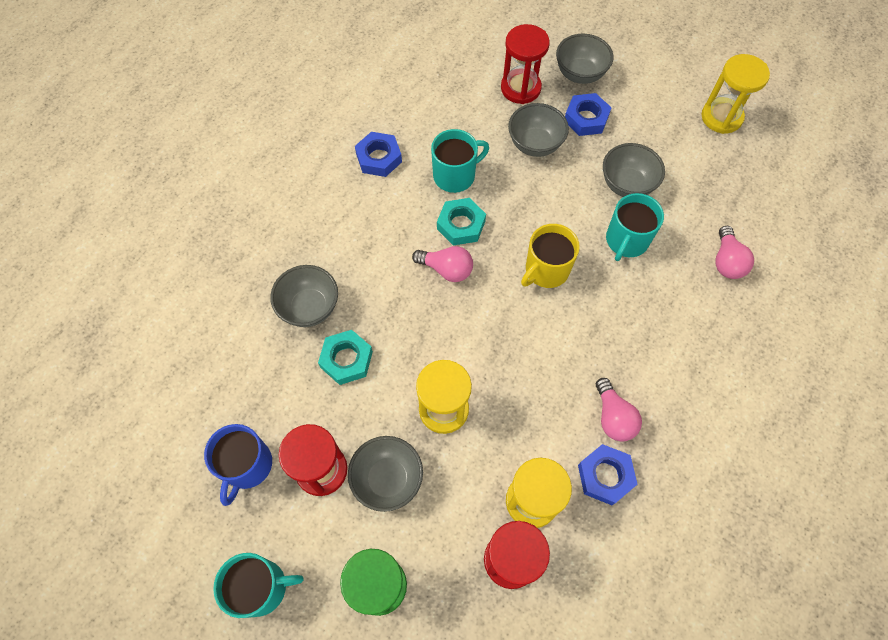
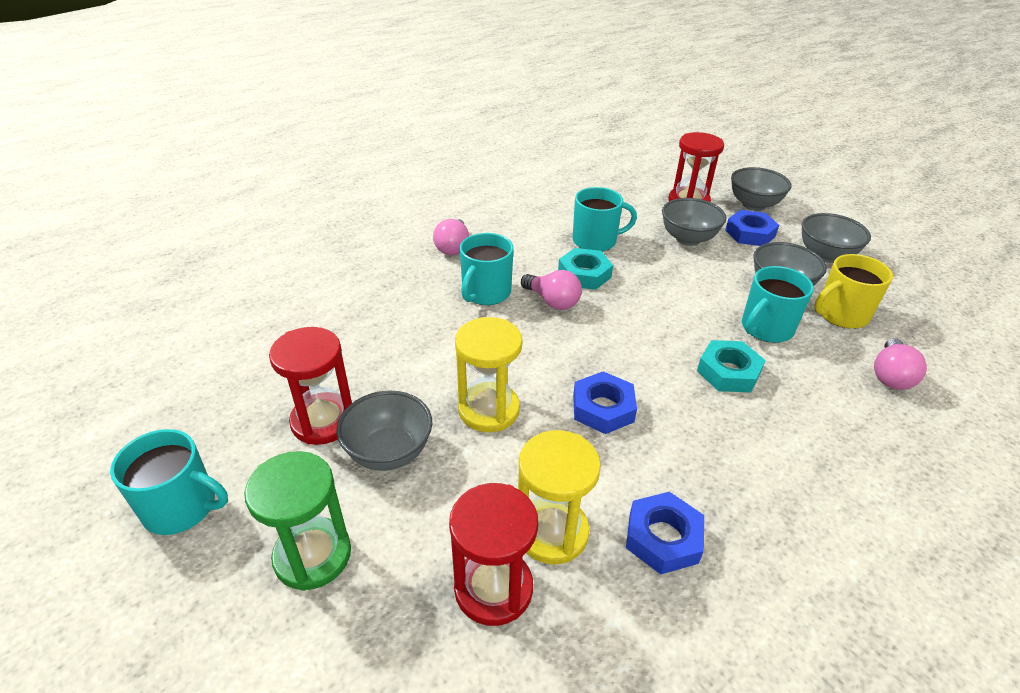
camera: 20 degrees right, 25 degrees down
blue mug [204,424,272,506] -> none
grey bowl [270,265,338,327] -> grey bowl moved to [802,213,871,263]
turquoise nut [318,330,373,385] -> turquoise nut moved to [697,340,766,393]
blue nut [355,132,402,177] -> blue nut moved to [573,371,637,434]
yellow mug [521,224,580,288] -> yellow mug moved to [814,254,893,329]
pink light bulb [596,378,642,442] -> pink light bulb moved to [433,219,469,255]
yellow hourglass [701,54,770,134] -> none
none -> turquoise mug [460,233,514,305]

